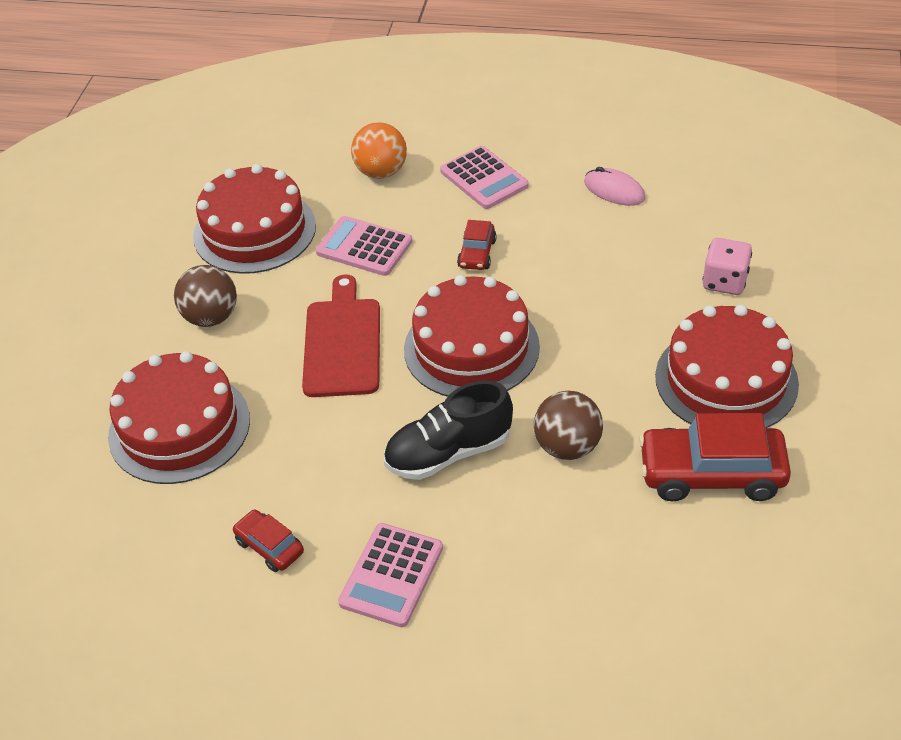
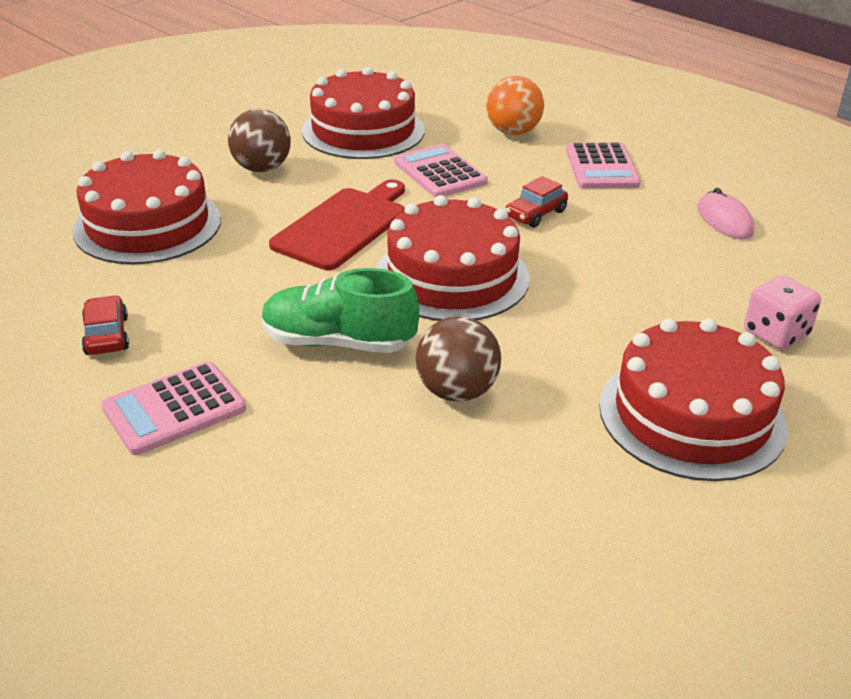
camera: 30 degrees right, 10 degrees down
black shoe [384,380,513,480] -> green shoe [262,268,419,353]
red car [639,413,791,501] -> none

